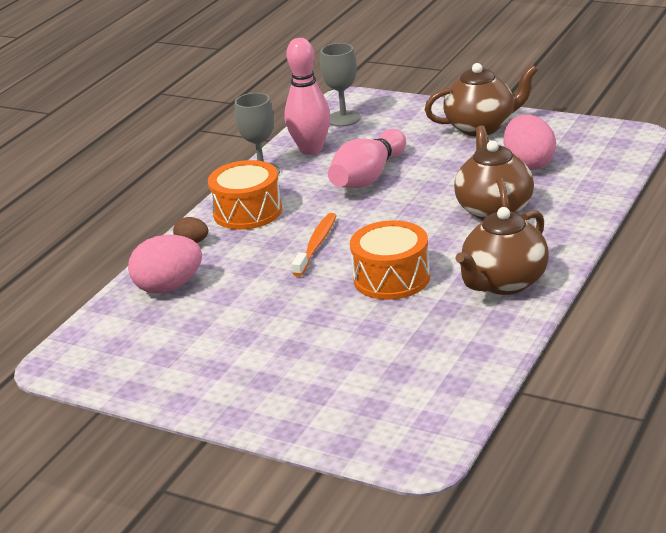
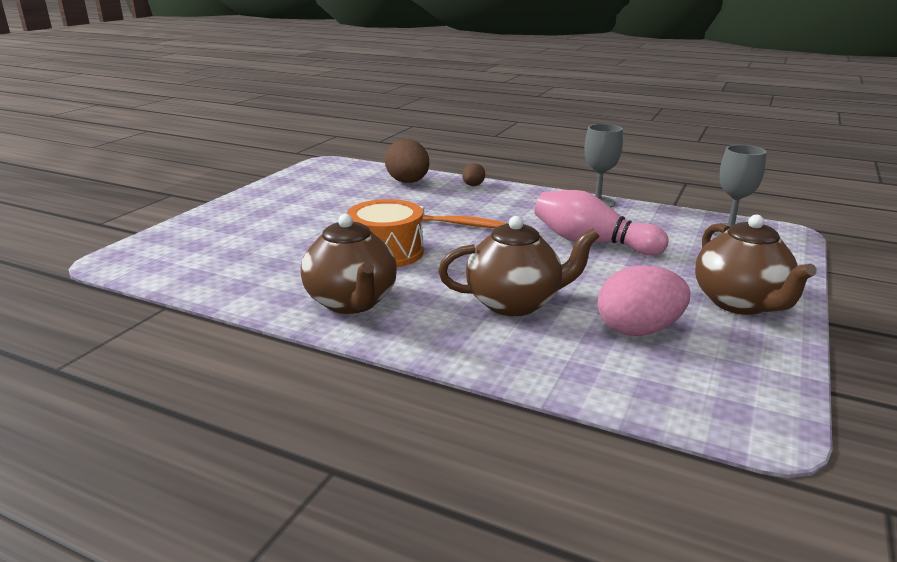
camera: 85 degrees right, 5 degrees down
pink egg [128,235,202,294] -> brown egg [385,139,429,183]
orange drum [208,160,282,230] -> none
pink bowling pin [284,38,331,155] -> none
brown teapot [456,207,549,295] -> brown teapot turned 150 degrees counterclockwise [301,214,397,314]

